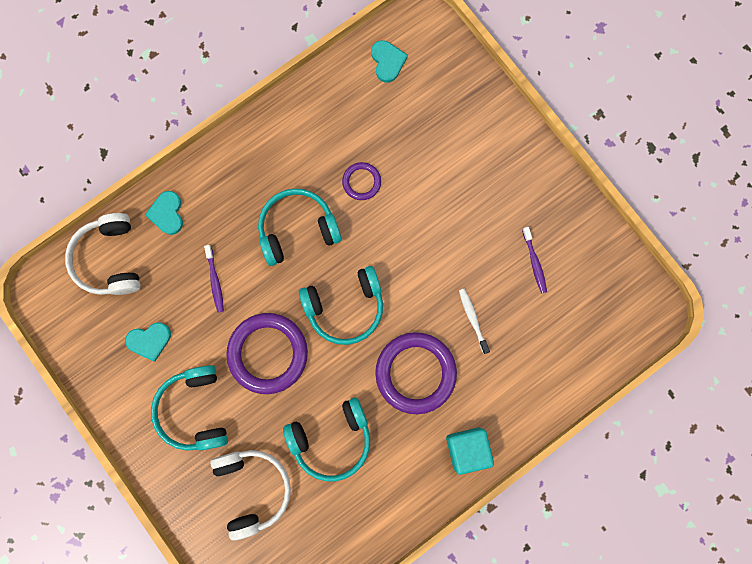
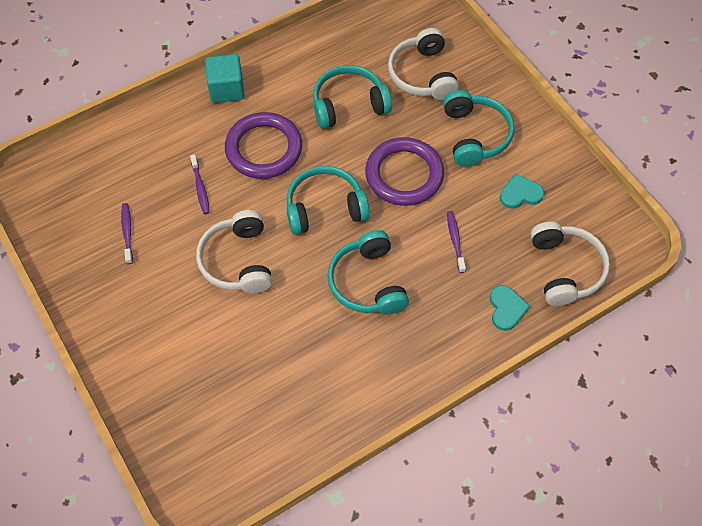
camera: 175 degrees left, 20 degrees down
turquoise headphones [258,189,342,266] -> turquoise headphones turned 90 degrees clockwise [327,230,409,314]
purple ring [342,162,381,200] -> none
turquoise heart [371,40,408,83] -> none
white toothbrush [459,289,490,354] -> purple toothbrush [190,154,210,214]
none -> white headphones [196,210,272,293]

